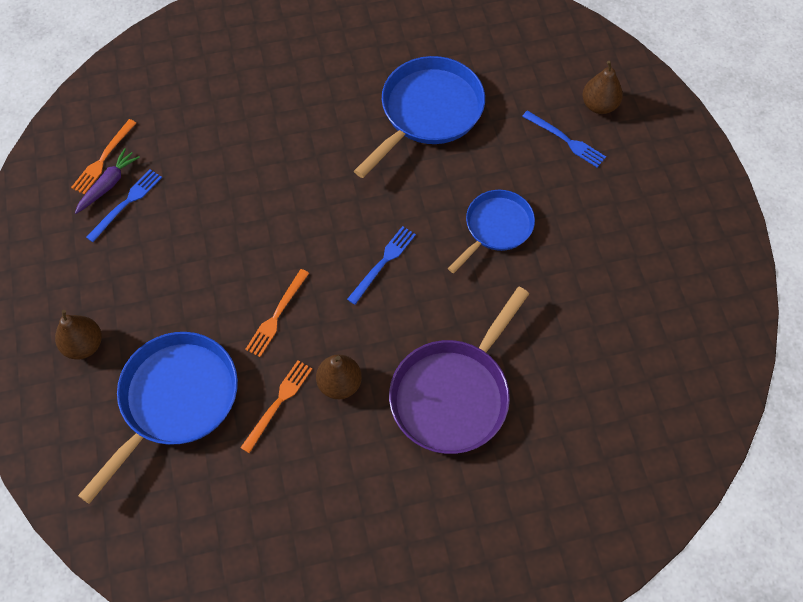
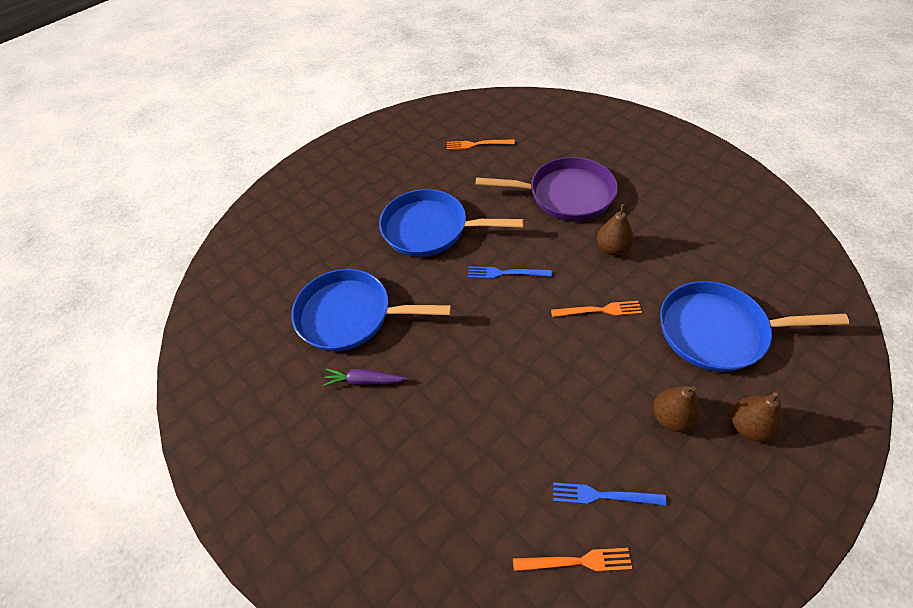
camera: 115 degrees left, 10 degrees down
purple carrot [75,148,140,214] -> purple carrot moved to [323,369,408,386]
orange fork [240,360,312,453] -> orange fork moved to [447,140,515,150]
blue pan [448,190,535,273] -> blue pan [379,189,524,257], size x1.60
blue fork [522,110,606,167] -> none
brown pear [582,61,623,114] -> brown pear moved to [653,386,701,432]

